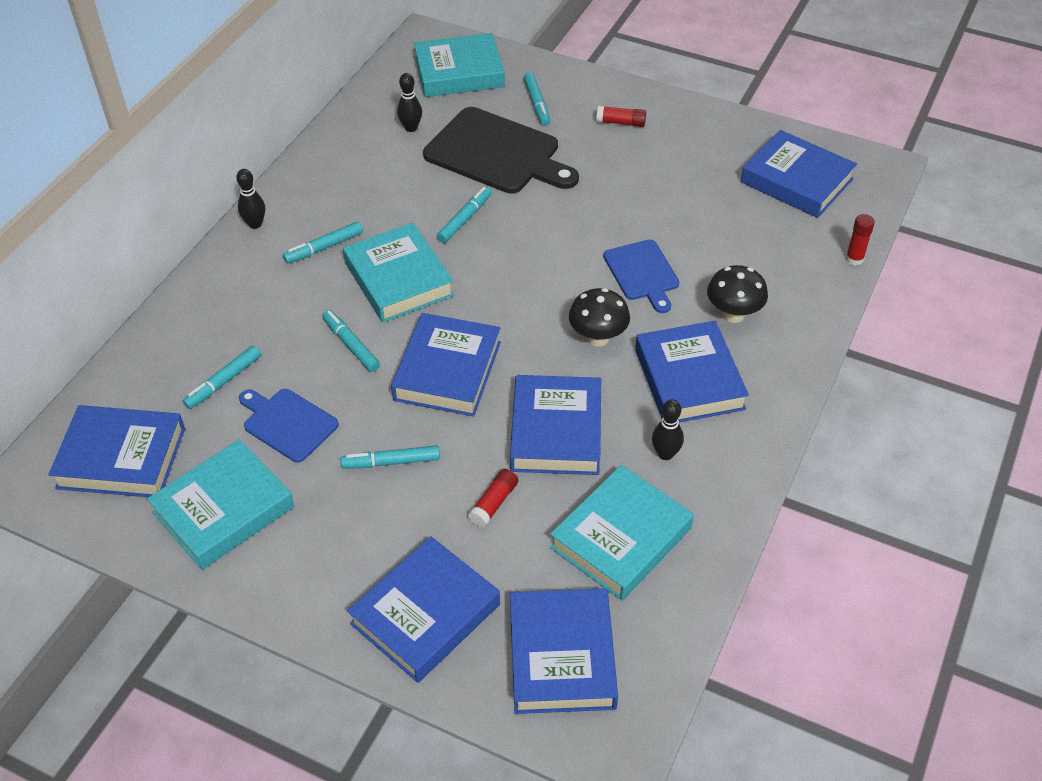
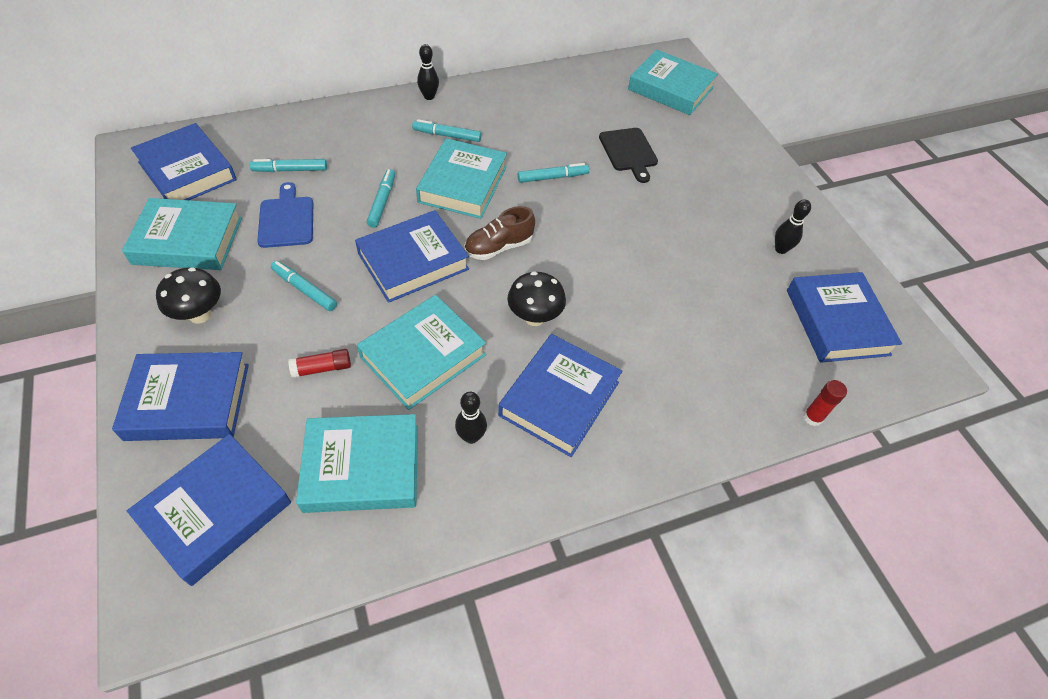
camera: 40 degrees right, 5 degrees up
black bowling pin [397,73,422,132] -> black bowling pin moved to [775,199,811,254]
black cutting board [423,107,579,194] -> black cutting board [599,128,658,183], size x0.57
blue book [510,375,601,475] -> turquoise book [357,295,486,410]
turquoise marker [524,72,550,126] -> none
red glue stick [596,106,646,127] -> none
blue cutting board [603,240,679,313] -> none
black mushroom [707,265,768,323] -> black mushroom moved to [156,267,221,324]
none -> brown shoe [465,206,535,260]

